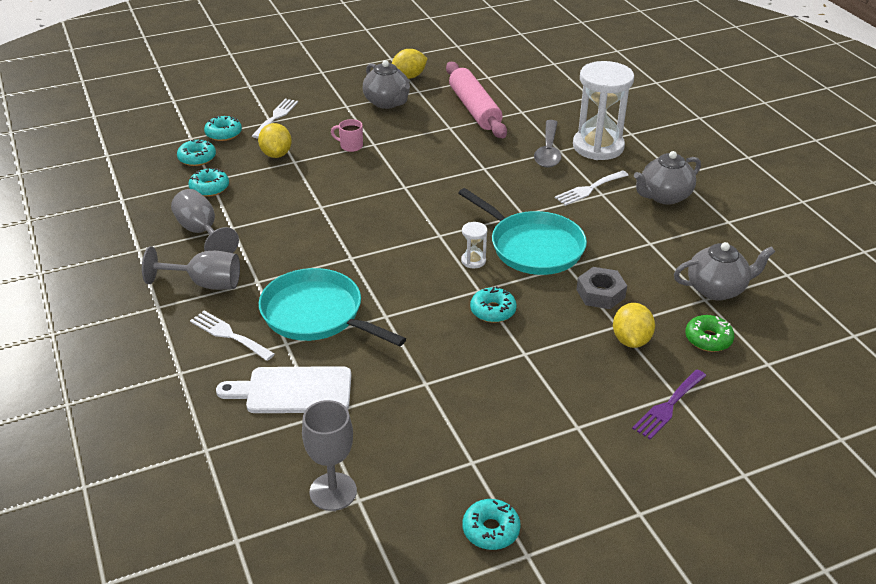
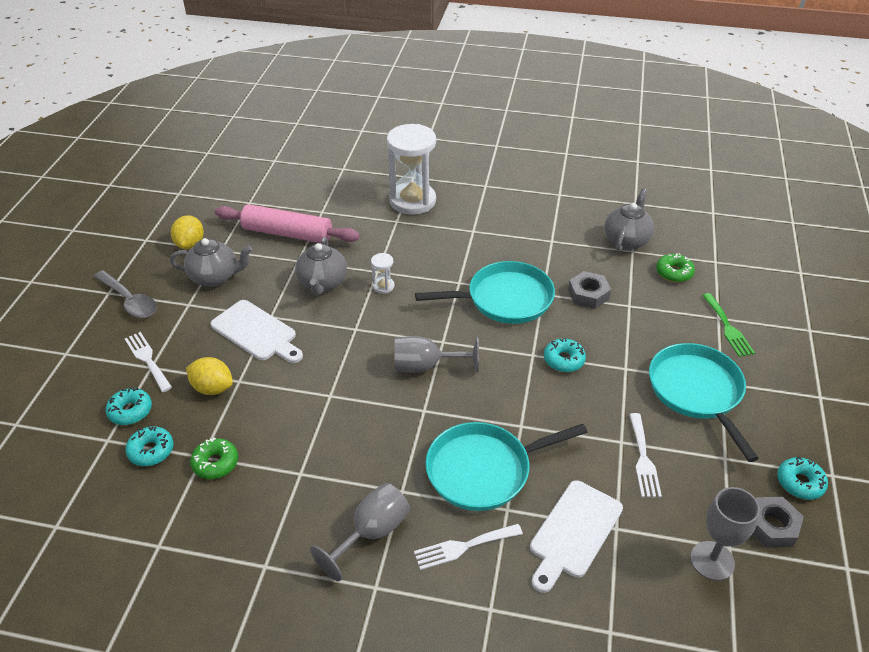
camera: 55 degrees left, 5 degrees up
grey goblet [171,189,239,253] -> grey goblet moved to [394,336,479,373]
turquoise donut [189,168,229,197] -> green donut [190,437,238,479]
pink mug [331,119,363,152] -> white cutting board [210,300,303,363]
white hourglass [461,222,487,268] -> white hourglass moved to [371,253,394,294]
grey spoon [534,120,562,168] -> grey spoon moved to [94,270,157,318]
white fork [555,170,628,206] -> white fork moved to [629,413,662,497]
yellow lemon [613,303,655,348] -> none
purple fork [632,370,706,439] -> green fork [702,293,755,357]
grey teapot [634,151,701,205] -> grey teapot moved to [295,237,347,295]
none -> turquoise pan [649,343,759,462]
none -> grey nut [753,497,804,548]

